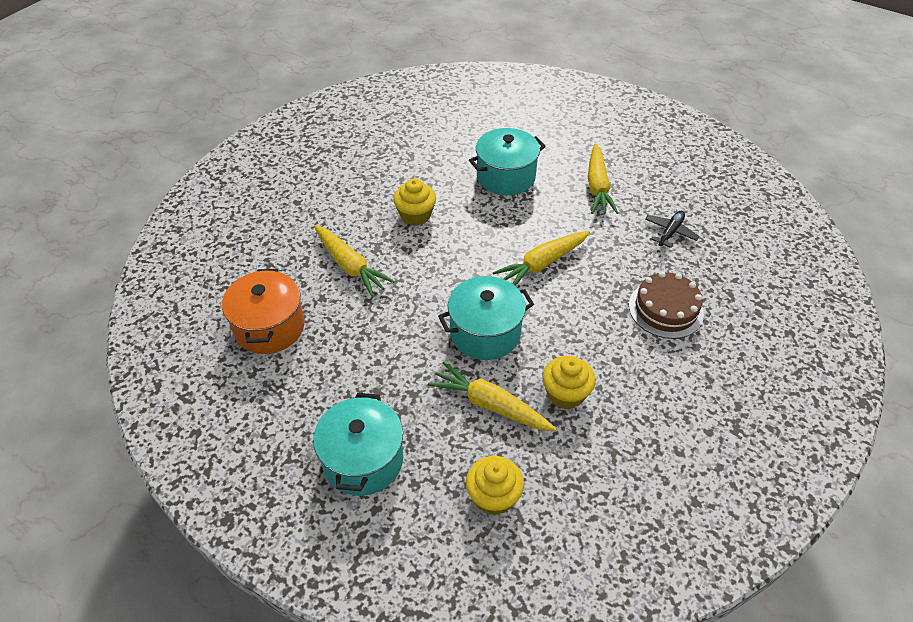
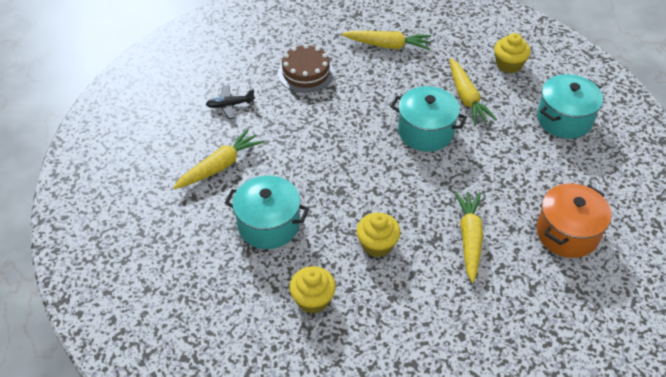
camera: 135 degrees left, 0 degrees up
yellow carrot [493,231,590,286] -> yellow carrot moved to [341,31,431,50]
yellow cupcake [543,356,596,409] -> yellow cupcake moved to [289,266,336,314]

